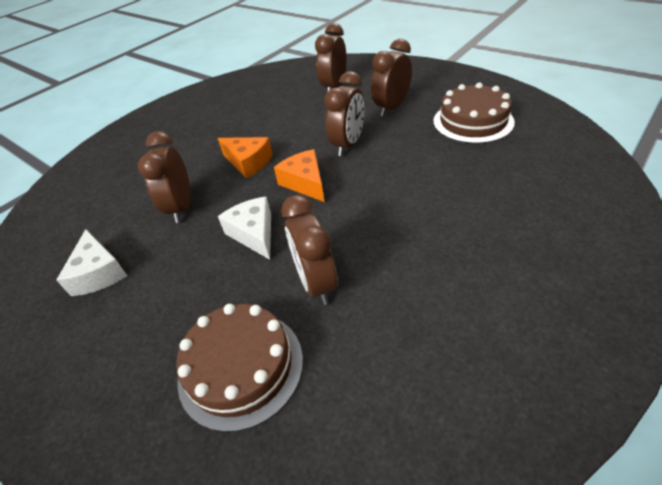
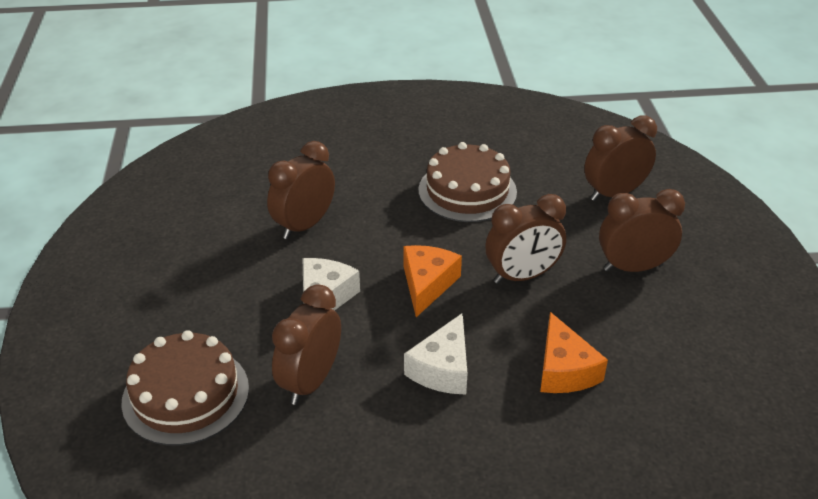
camera: 40 degrees right, 5 degrees down
white cheese [56,229,127,296] -> white cheese moved to [404,313,468,394]
orange cheese [218,137,273,178] -> orange cheese moved to [540,312,608,393]
brown cake [433,82,515,144] -> brown cake moved to [418,142,517,222]

